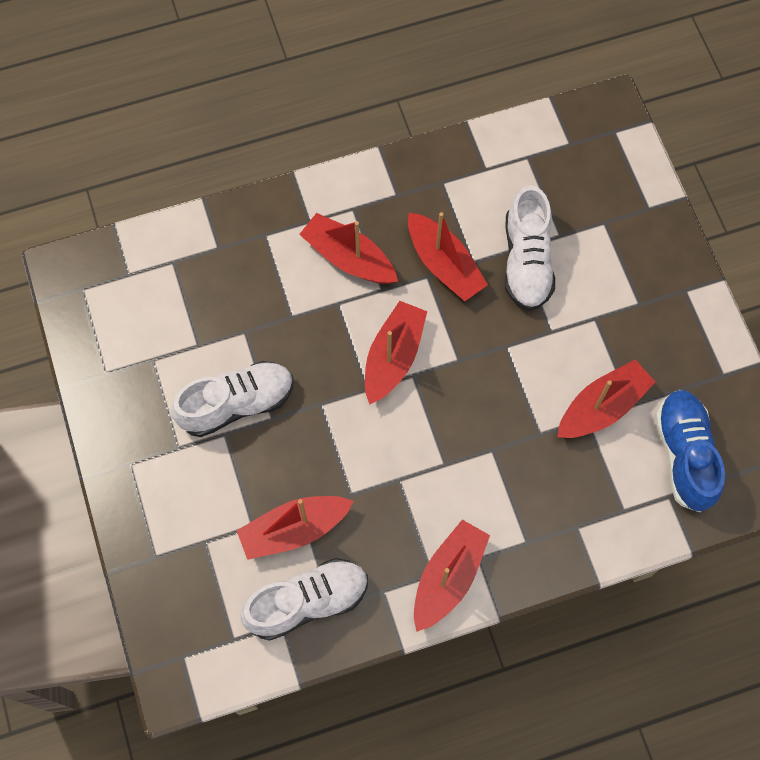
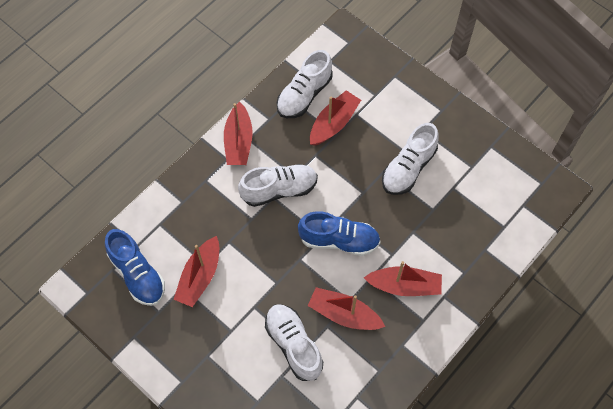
camera: 150 degrees right, 5 degrees down
red boat [365,301,427,405] -> blue shoe [298,211,381,256]
none -> white shoe [238,164,318,207]

